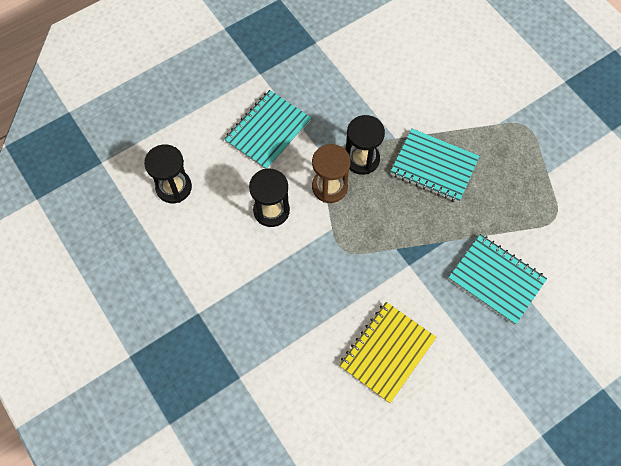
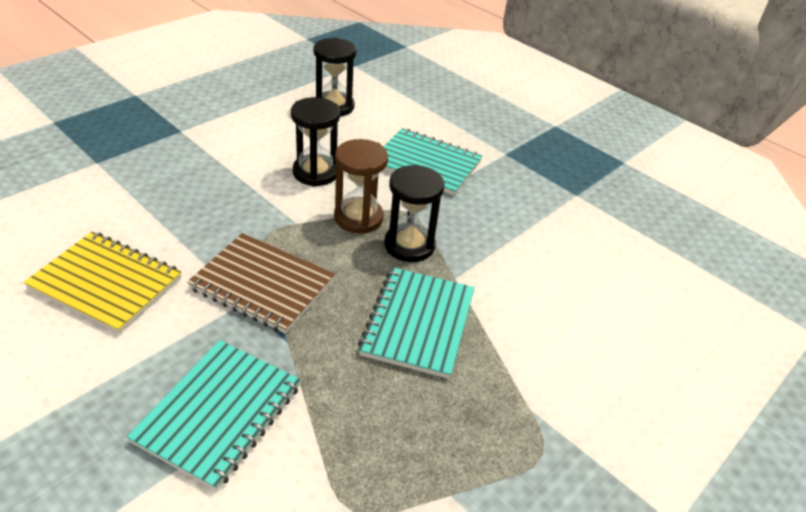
camera: 75 degrees right, 25 degrees down
none -> brown notebook [187,233,335,334]

